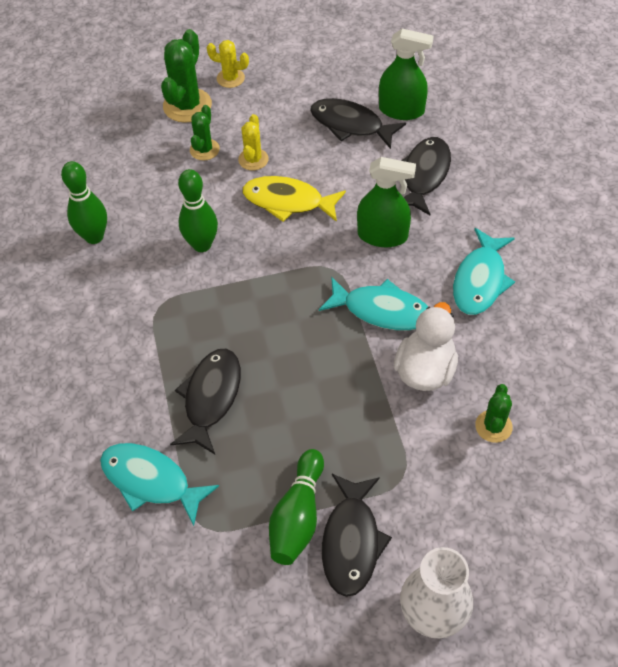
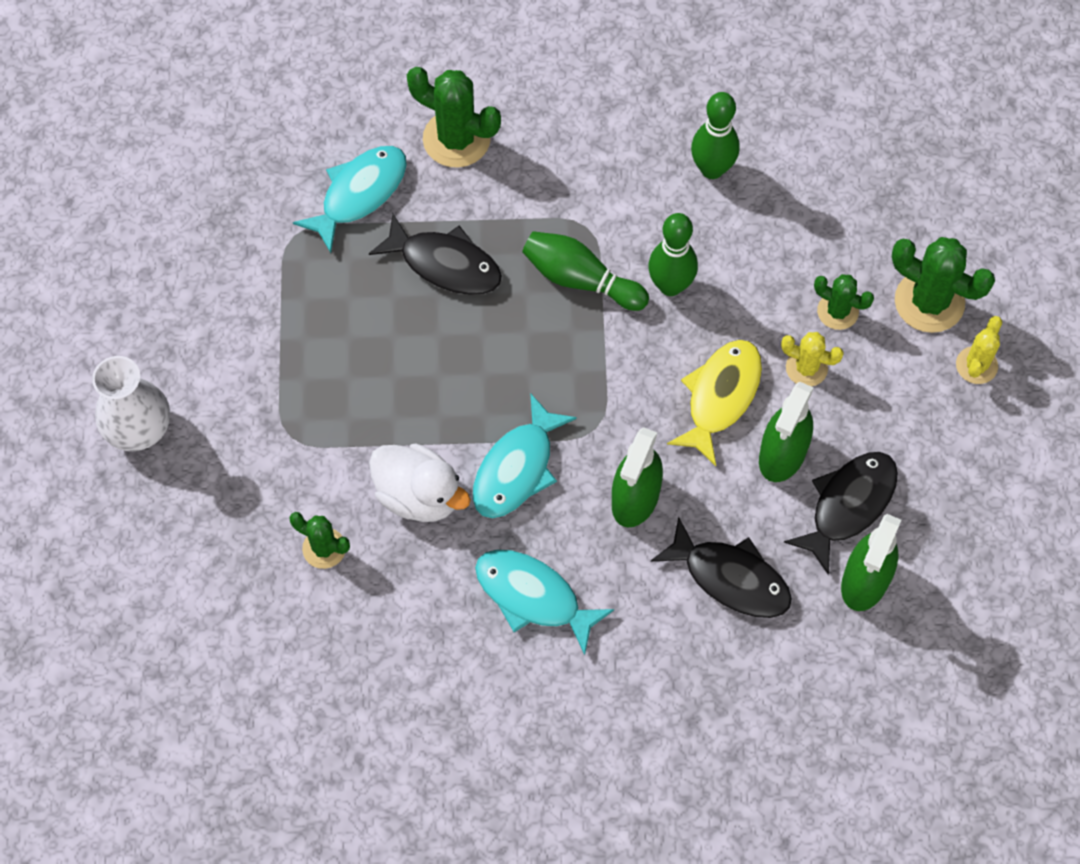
camera: 100 degrees right, 10 degrees up
green bowling pin [269,449,324,565] -> green bowling pin moved to [522,231,649,311]
black fish [322,474,392,597] -> none
none -> green cactus [407,67,501,168]
none -> green spray bottle [759,382,814,482]

